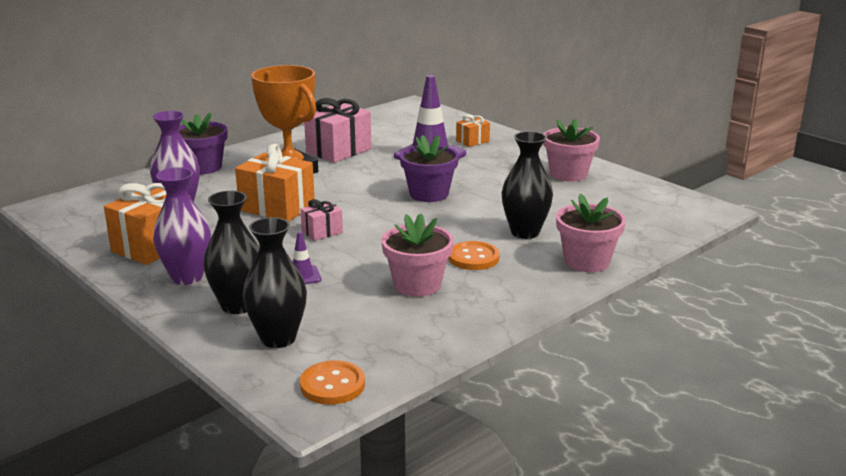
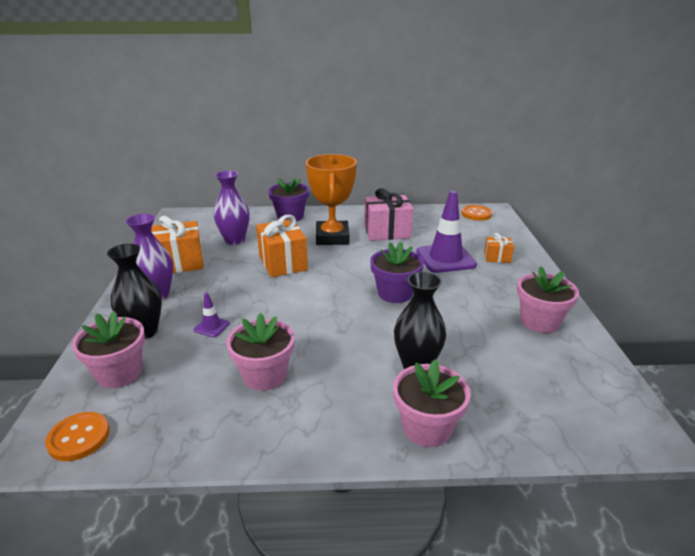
camera: 40 degrees right, 5 degrees up
black vase [243,217,307,348] -> pink flower pot [72,311,145,388]
pink gift [300,199,343,241] -> none
orange button [448,241,500,270] -> orange button moved to [461,205,492,221]

